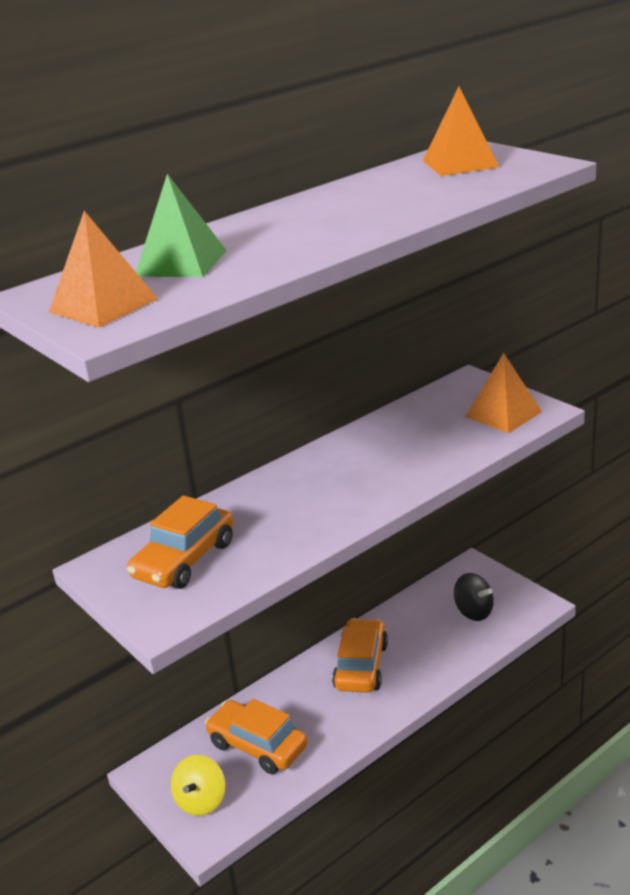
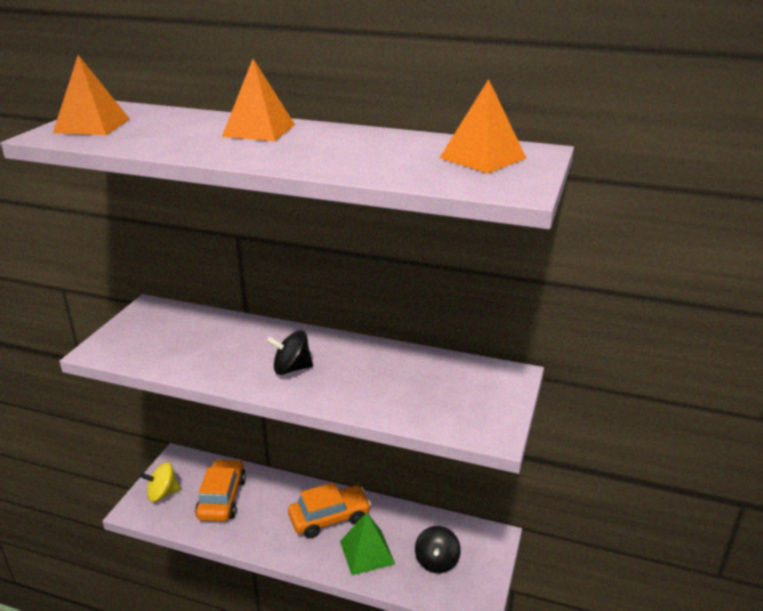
camera: 55 degrees right, 0 degrees up
orange car [127,495,233,589] -> none
green pyramid [136,174,227,277] -> green pyramid moved to [340,512,395,575]
orange pyramid [465,353,542,433] -> orange pyramid moved to [222,59,295,141]
none -> black spinning top [267,330,313,375]

